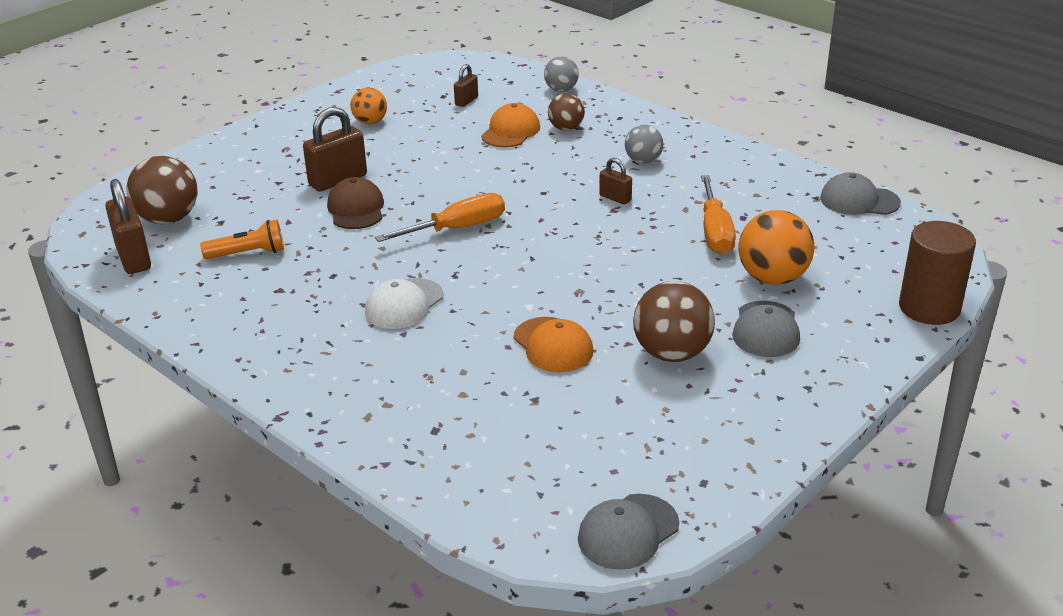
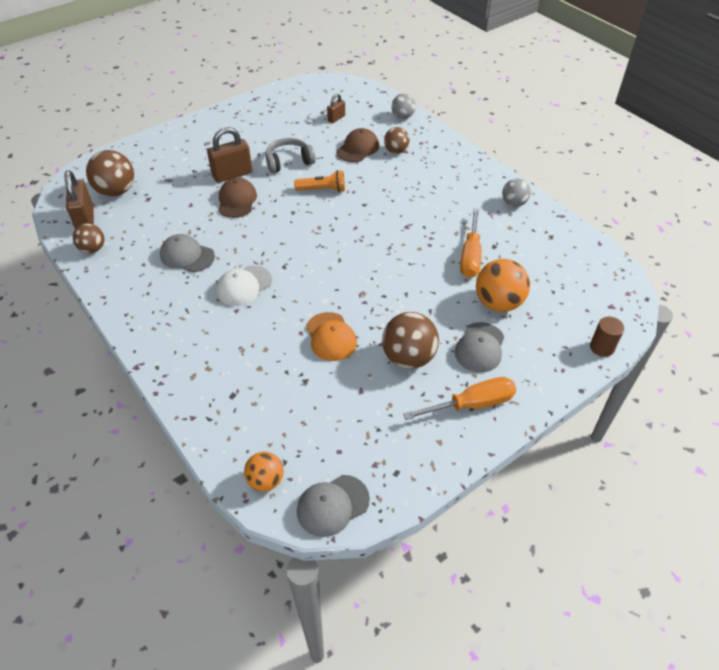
camera: 10 degrees right, 15 degrees up
orange flashlight [200,220,284,259] -> orange flashlight moved to [294,170,345,192]
orange ball [351,88,387,124] -> orange ball moved to [244,452,284,492]
orange screwdriver [375,193,505,242] -> orange screwdriver moved to [403,377,516,420]
orange cap [481,103,540,147] -> brown cap [337,128,379,162]
brown padlock [599,158,632,205] -> none
grey ball [625,125,663,164] -> grey ball moved to [502,178,531,207]
grey cap [820,172,901,215] -> grey cap moved to [160,234,215,272]
brown cylinder [899,221,976,325] -> brown cylinder [590,317,624,357], size x0.56
none -> brown ball [73,224,104,253]
none -> grey headphones [265,138,316,173]

